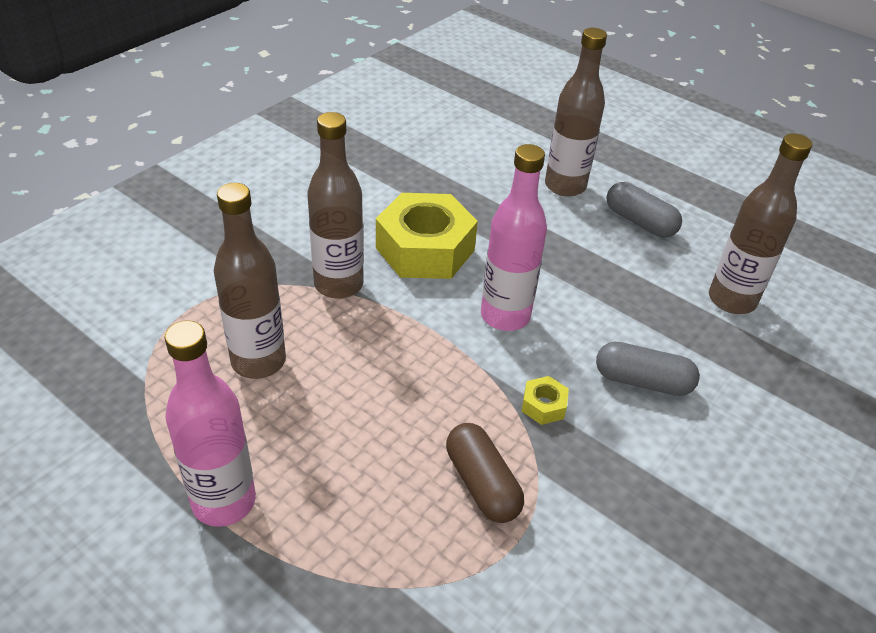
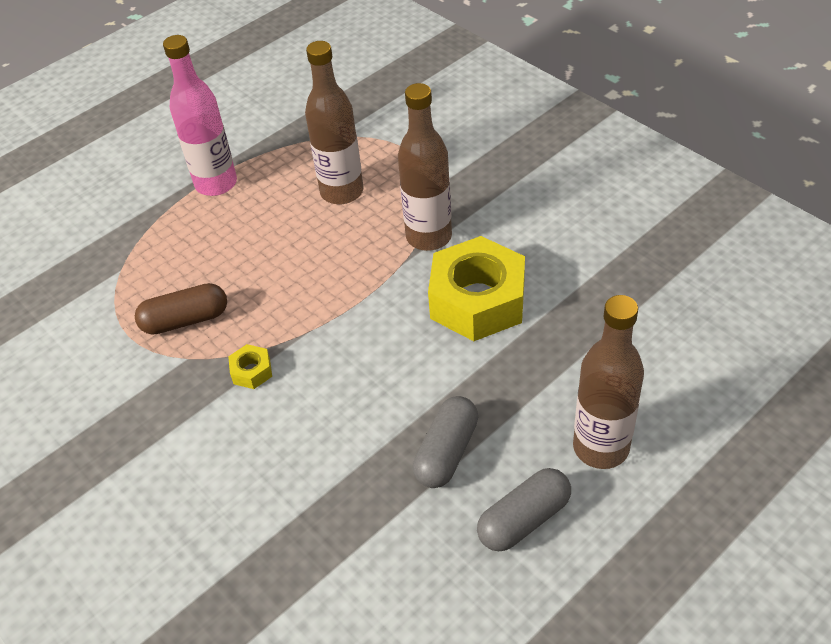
camera: 105 degrees right, 5 degrees up
pink bottle [481,144,547,331] -> none
grey capsule [596,342,700,396] -> grey capsule moved to [413,396,478,488]
brown bottle [709,133,812,314] -> none

